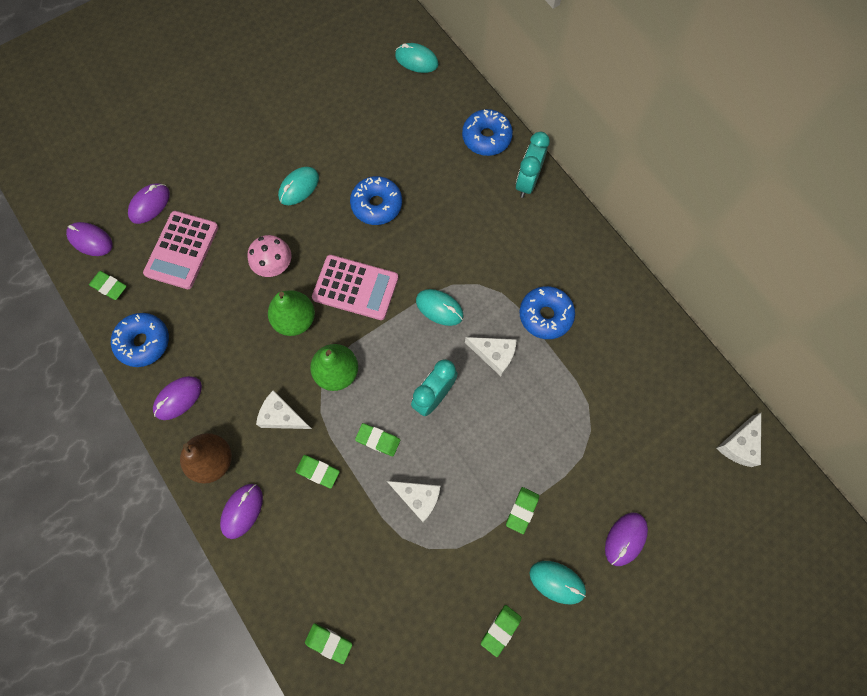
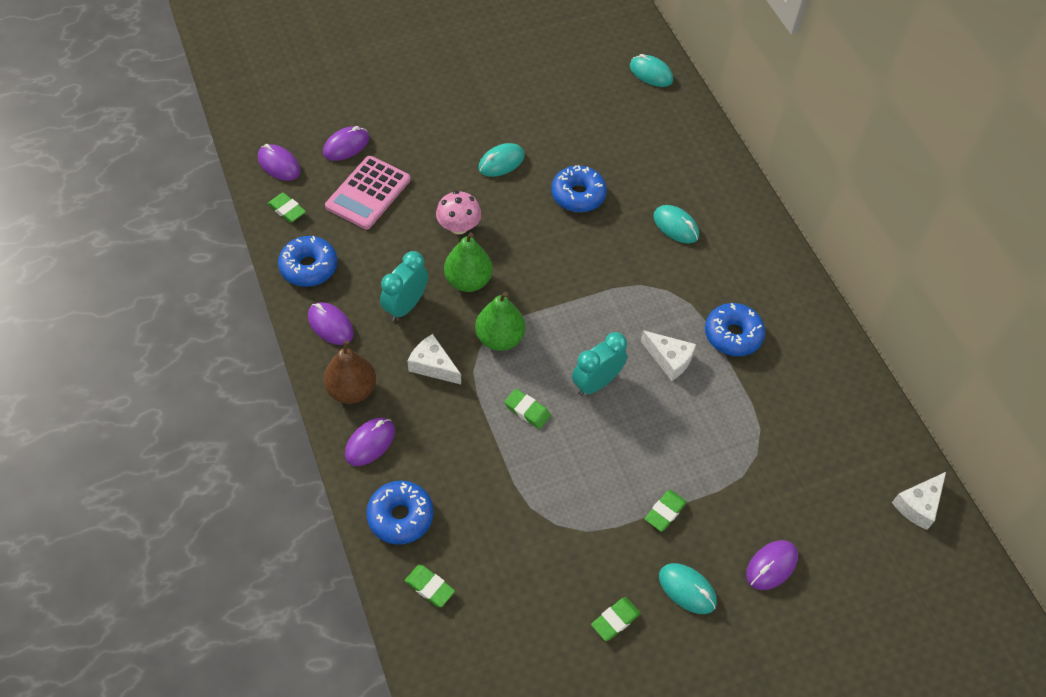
camera: 10 degrees right, 15 degrees down
purple mouse [153,376,202,420] -> purple mouse turned 75 degrees clockwise [308,302,354,345]
green eraser [295,455,340,488] -> none
pink calculator [312,255,398,320] -> none
white cheese [387,481,440,523] -> none
turquoise mouse [416,289,464,326] -> turquoise mouse moved to [653,205,699,243]
blue donut [462,109,513,156] -> blue donut moved to [366,481,434,545]
turquoise clock [516,132,550,198] -> turquoise clock moved to [380,251,428,321]

